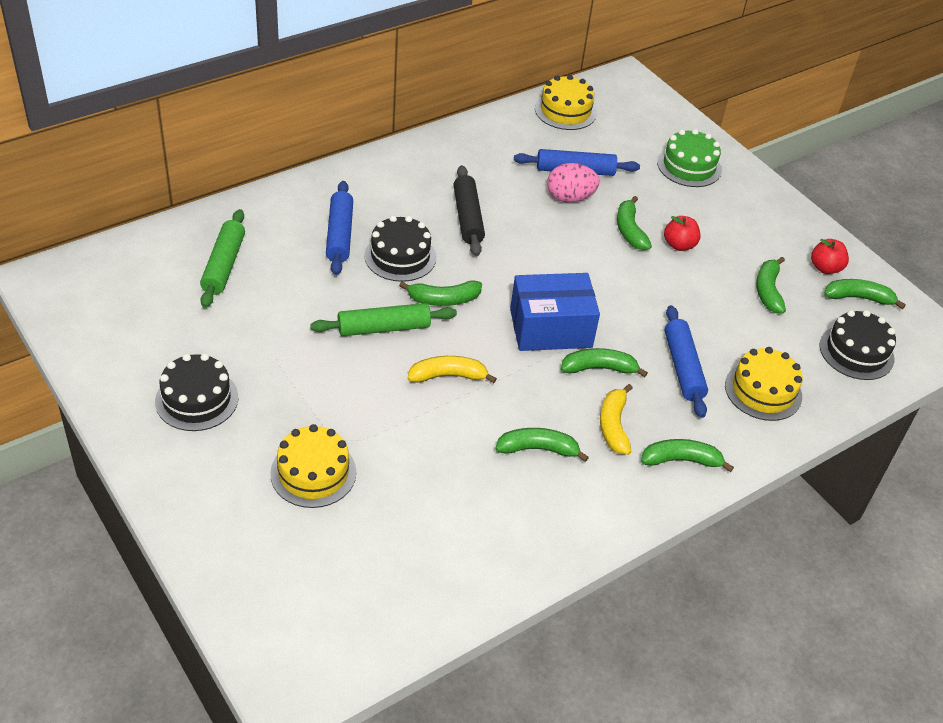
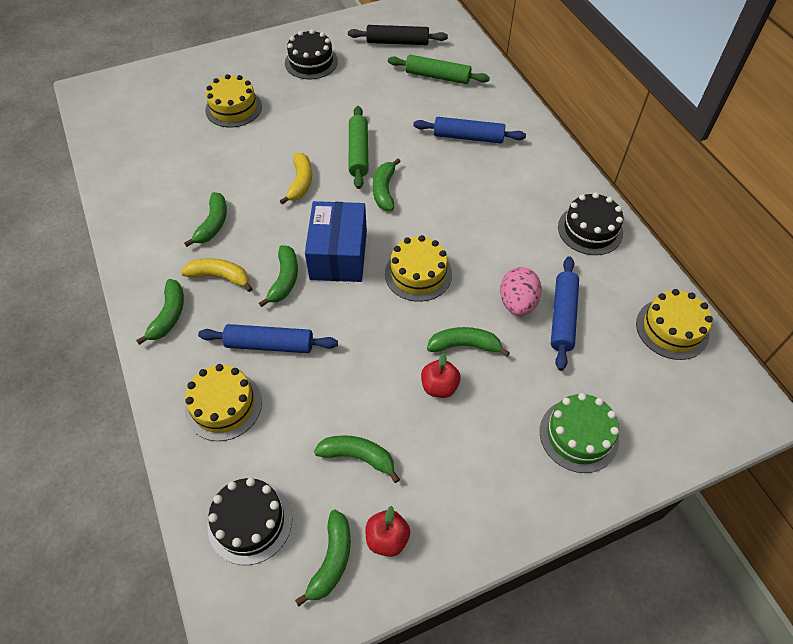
camera: 105 degrees right, 10 degrees up
black cake [364,216,436,282] -> black cake moved to [558,192,623,255]
black rolling pin [453,165,485,256] -> black rolling pin moved to [348,25,448,45]
none -> yellow cake [385,235,452,302]

